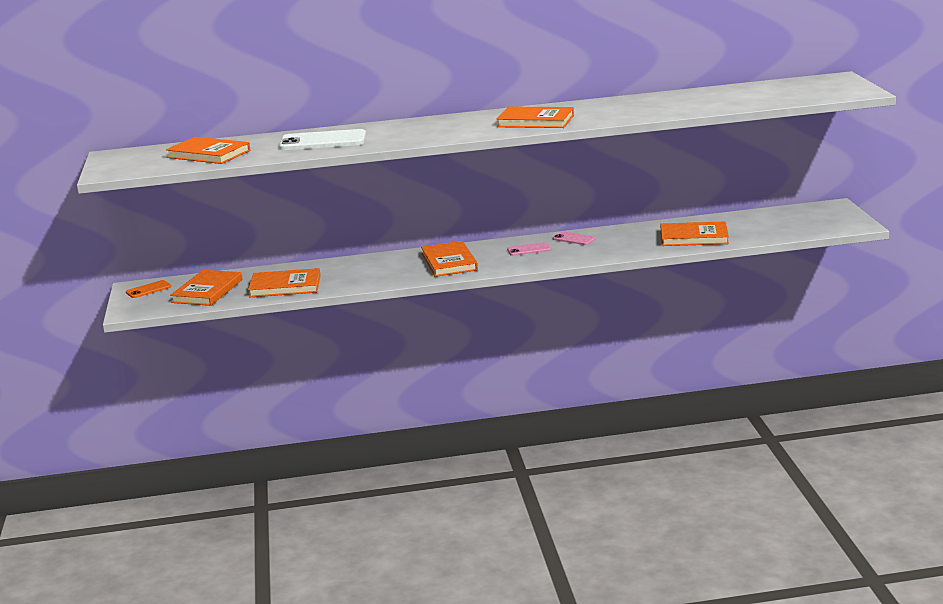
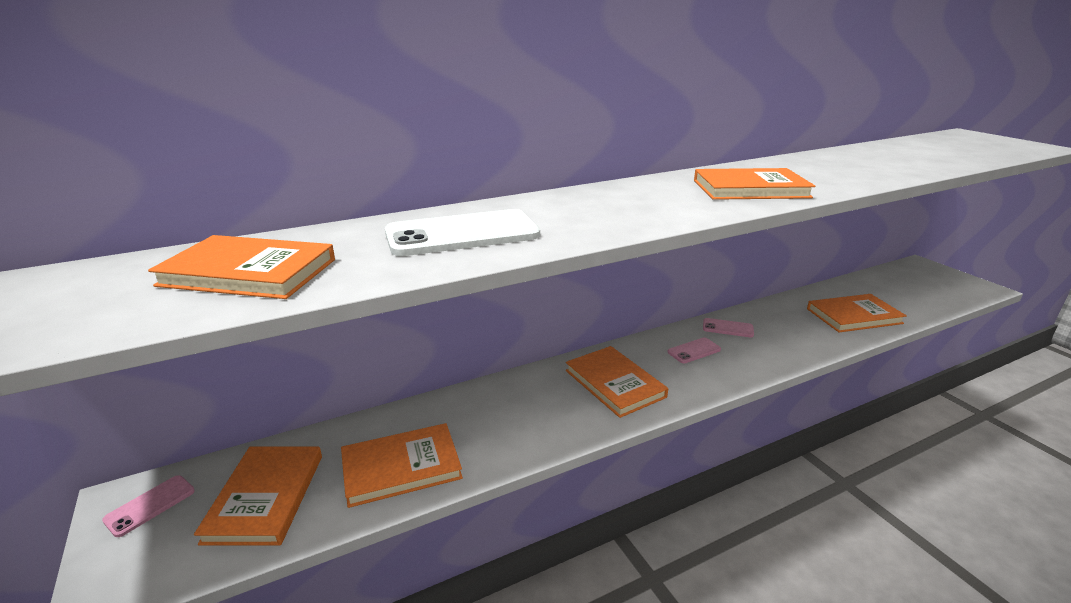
camera: 20 degrees left, 5 degrees up
orange phone [126,280,171,298] -> pink phone [102,475,195,537]

